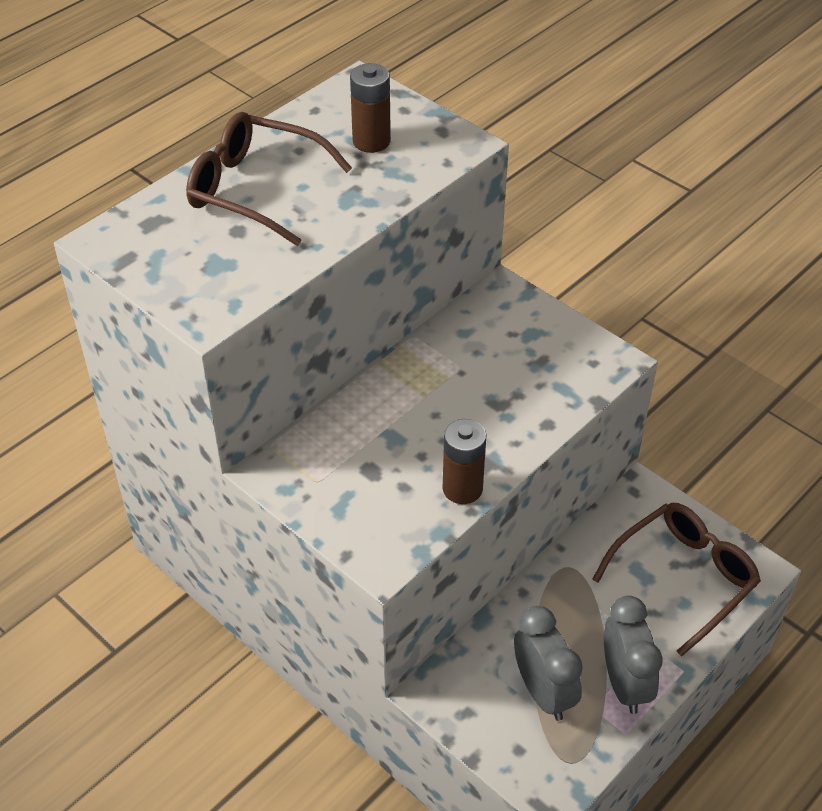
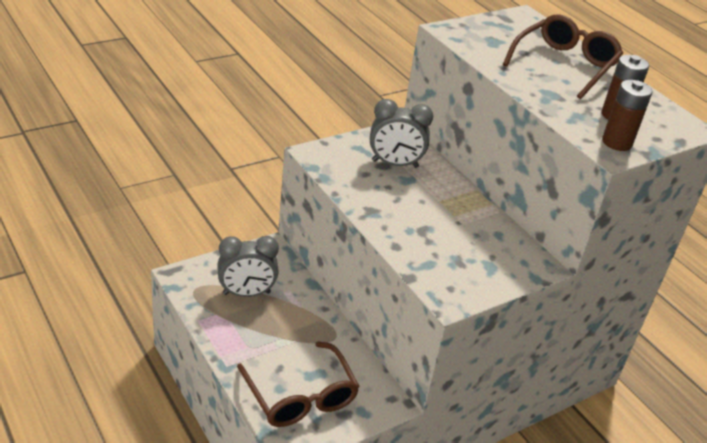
camera: 100 degrees right, 10 degrees down
brown battery [442,419,486,504] -> brown battery moved to [602,80,652,151]
grey clock [604,595,663,714] -> grey clock moved to [370,99,433,168]

